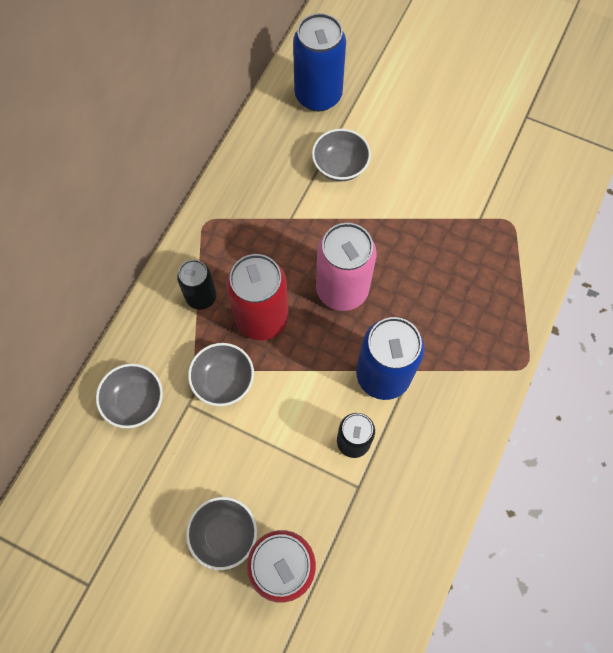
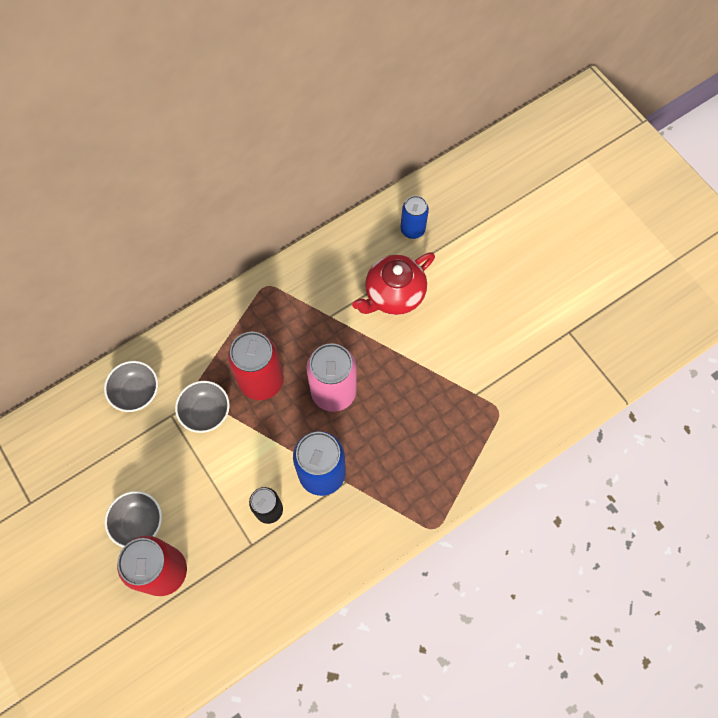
camera: 30 degrees right, 0 degrees up
black can [177,260,217,310] -> none
blue can [293,13,346,112] -> blue can [401,196,429,239], size x0.59
grey bowl [312,129,371,181] -> red teapot [352,252,435,315]

